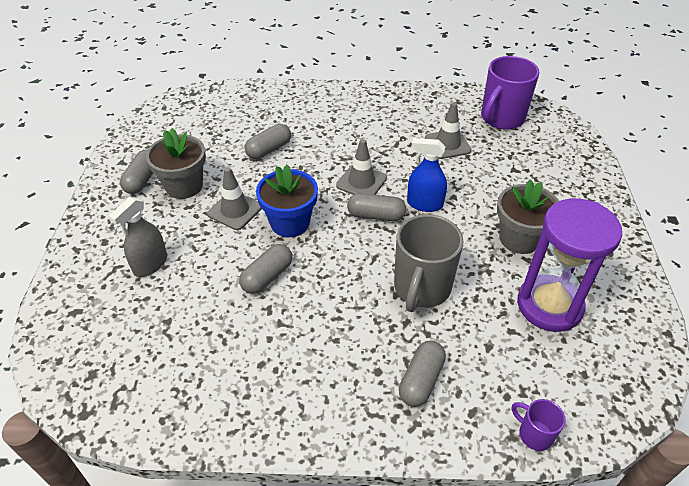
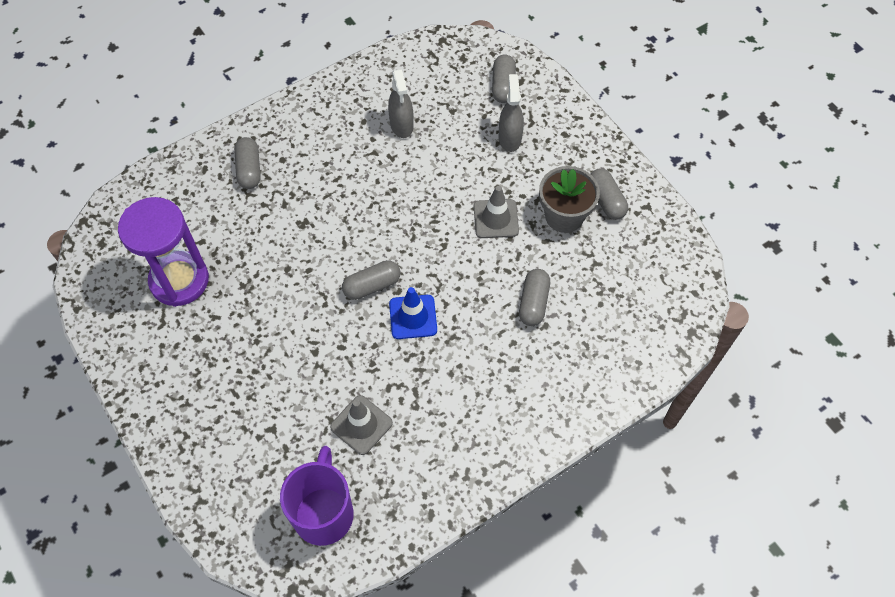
camera: 145 degrees right, 15 degrees up
grey capsule [239,244,292,294] -> grey capsule moved to [492,54,516,103]
blue flower pot [256,165,318,237] -> none
grey traffic cone [336,139,387,195] -> blue traffic cone [389,287,437,339]
grey mug [394,214,464,312] -> none
blue spray bottle [407,138,447,212] -> none
grey flower pot [497,180,559,254] -> none
purple mug [512,399,566,451] -> none
none -> grey spray bottle [388,69,414,138]

